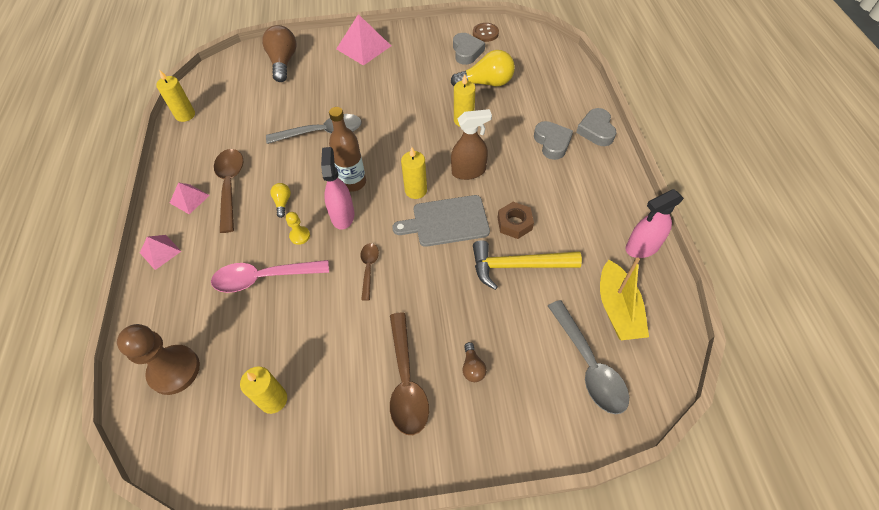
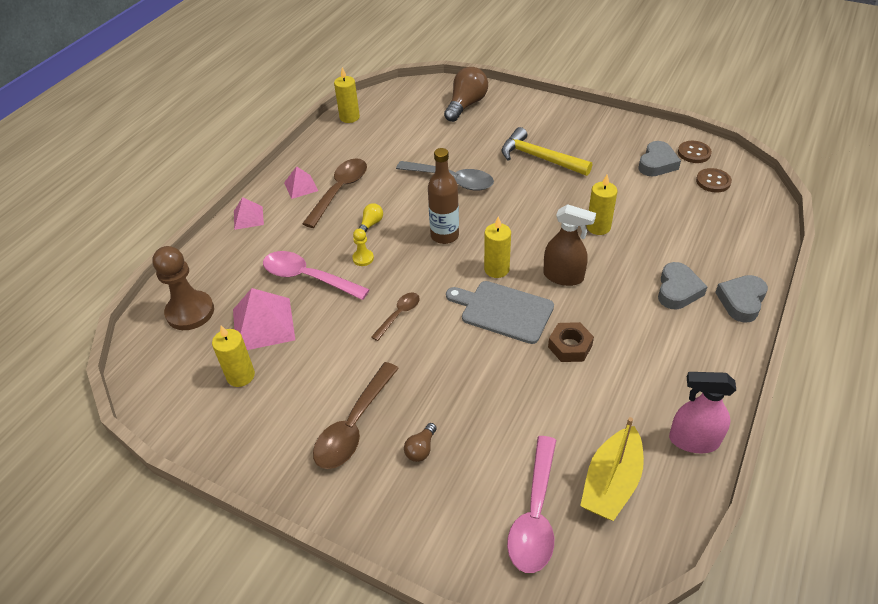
camera: 35 degrees right, 10 degrees down
pink spray bottle [321,147,355,230] -> none
pink pyramid [336,14,391,66] -> pink pyramid moved to [233,288,295,350]
yellow light bulb [451,50,515,87] -> none
yellow hammer [473,240,582,290] -> yellow hammer moved to [501,127,592,176]
grey spoon [548,300,629,414] -> pink spoon [507,436,556,573]
none -> brown button [696,168,732,193]

